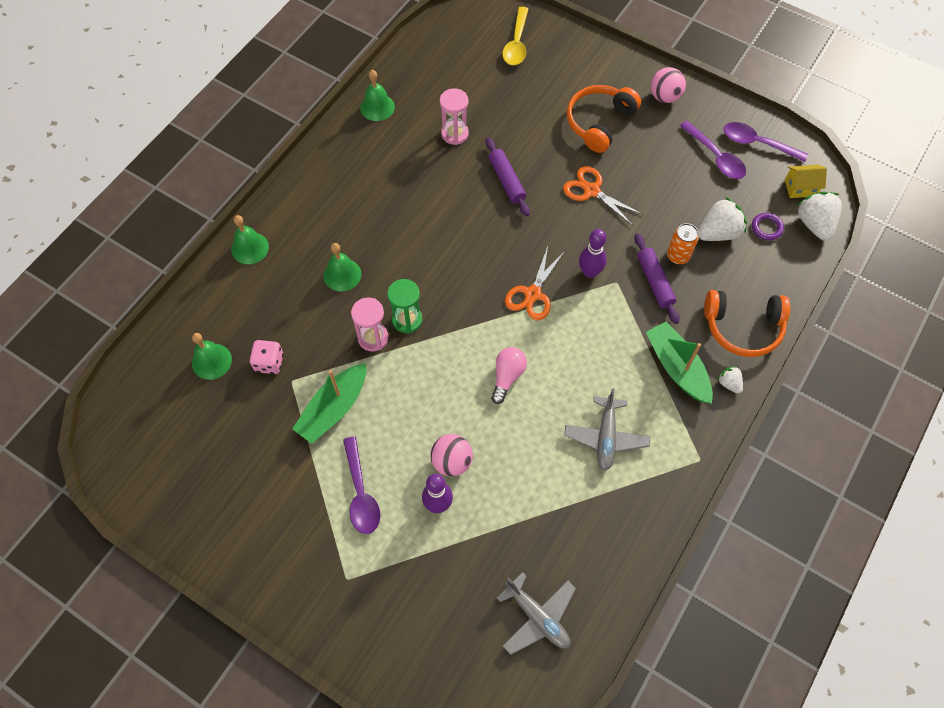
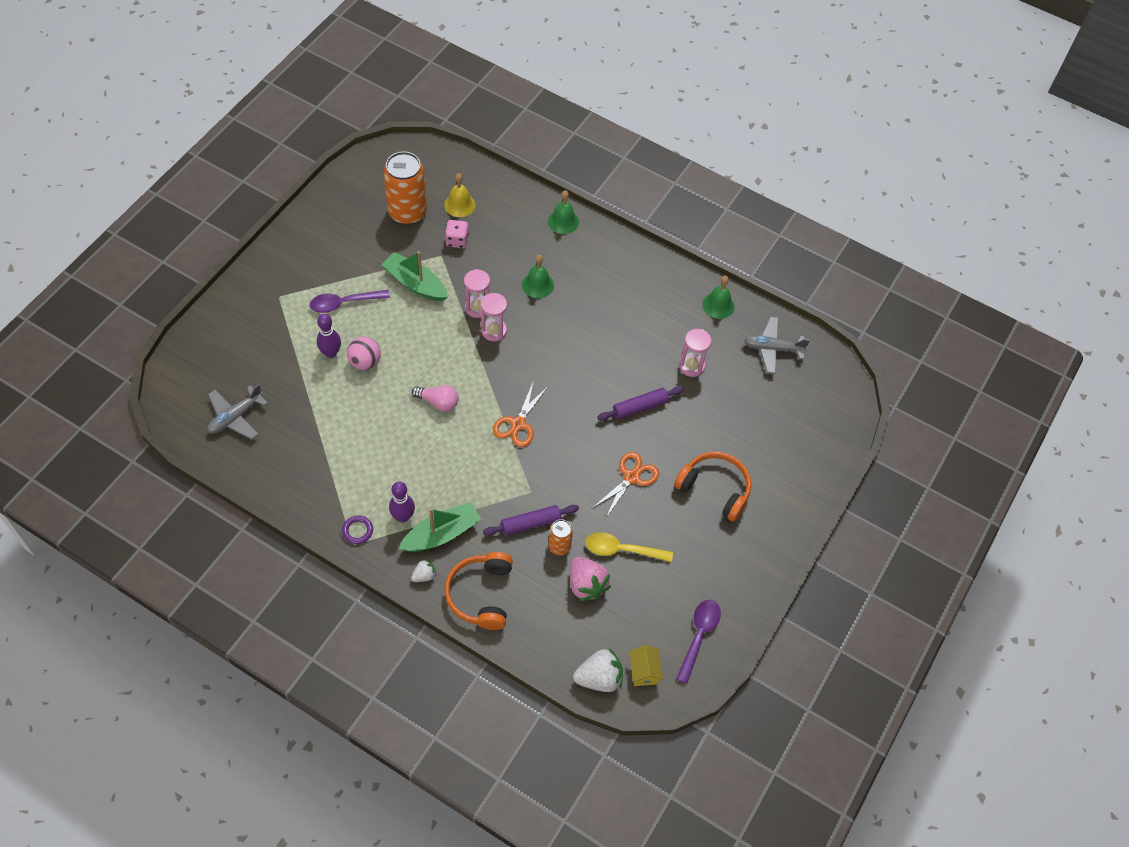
camera: 85 degrees right, 5 degrees down
green bell [192,333,232,380] -> yellow bell [444,173,475,217]
green hourglass [387,279,422,333] -> pink hourglass [481,293,507,342]
yellow spoon [503,7,528,65] -> yellow spoon moved to [585,532,673,562]
orange scissors [505,246,565,320] -> orange scissors turned 90 degrees counterclockwise [493,380,547,447]
grey plane [564,388,650,471] -> grey plane moved to [744,317,810,374]
purple bowling pin [579,229,607,278] -> purple bowling pin moved to [389,482,415,522]
pink ball [651,67,686,103] -> none
purple spoon [680,121,746,179] -> none
white strawberry [698,197,747,241] -> pink strawberry [570,557,611,601]
purple ring [752,213,784,241] -> purple ring moved to [342,516,373,544]
none -> orange can [383,151,427,225]

